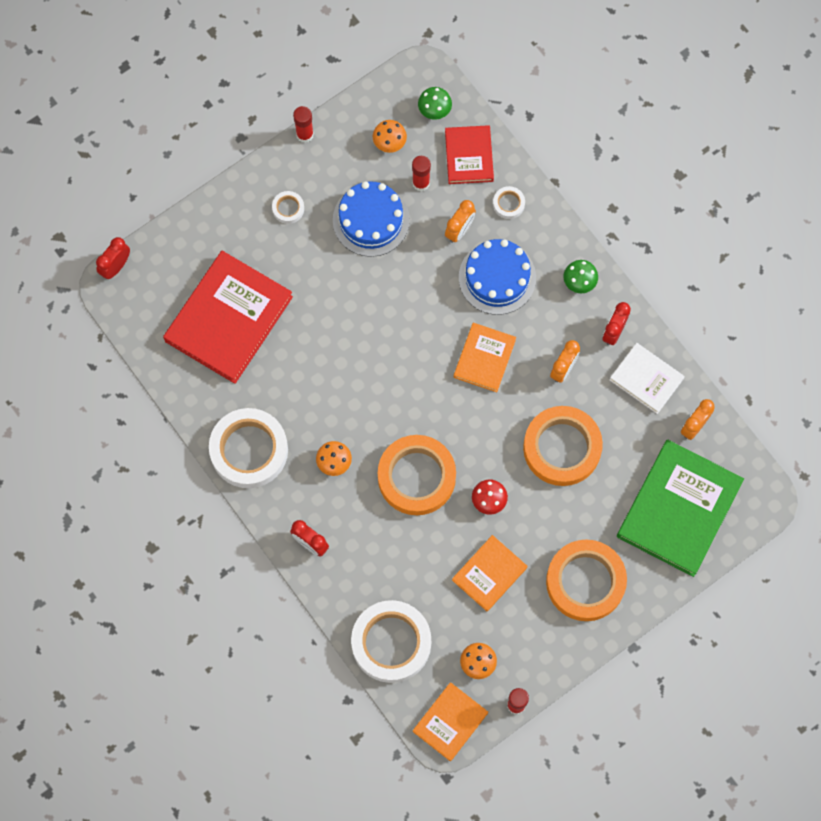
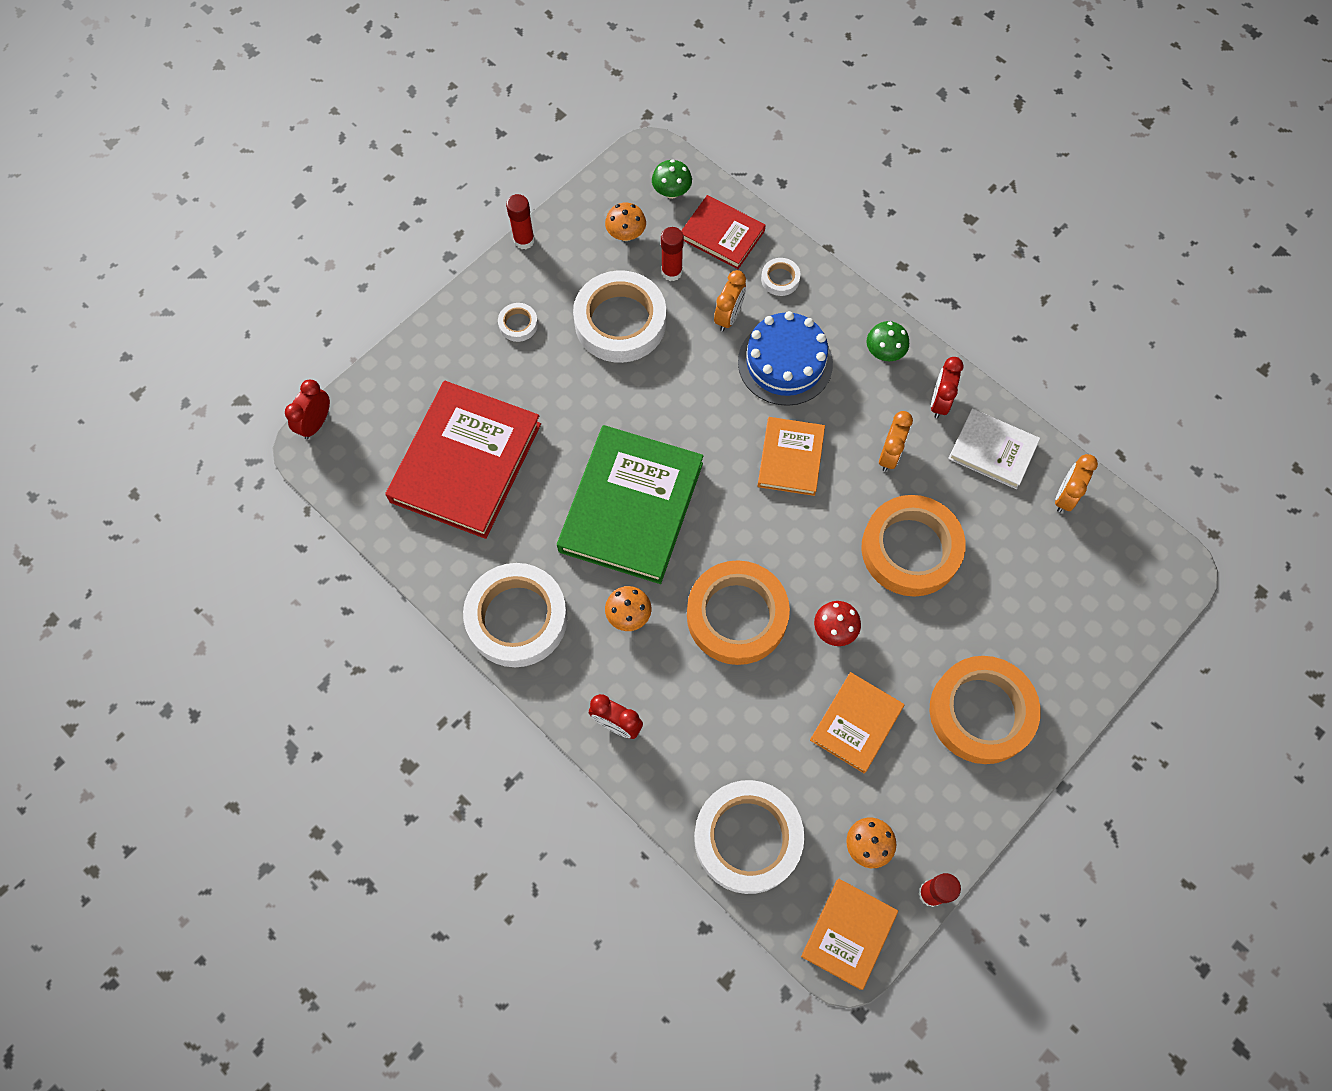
camera: 10 degrees left, 5 degrees down
blue cake [333,181,410,257] -> white tape [573,270,666,363]
red book [445,125,494,184] -> red book turned 45 degrees counterclockwise [681,195,766,269]
green book [617,440,744,577] -> green book moved to [557,425,704,584]

